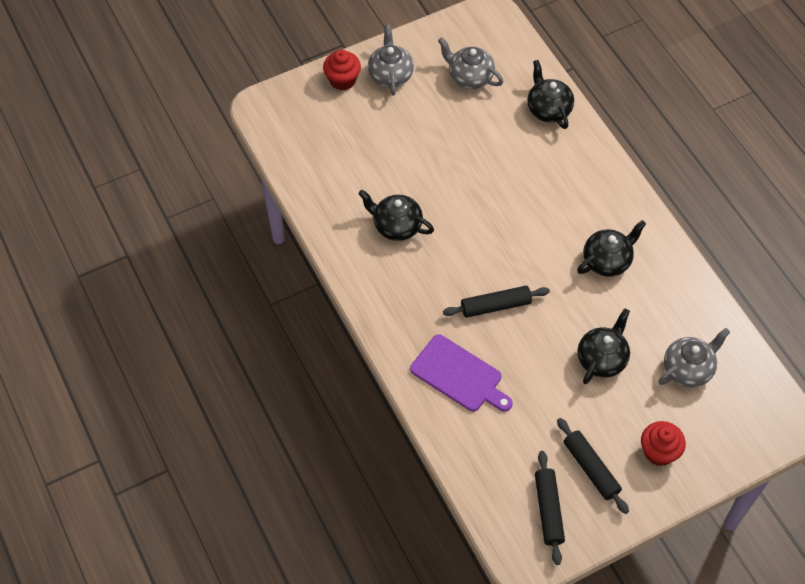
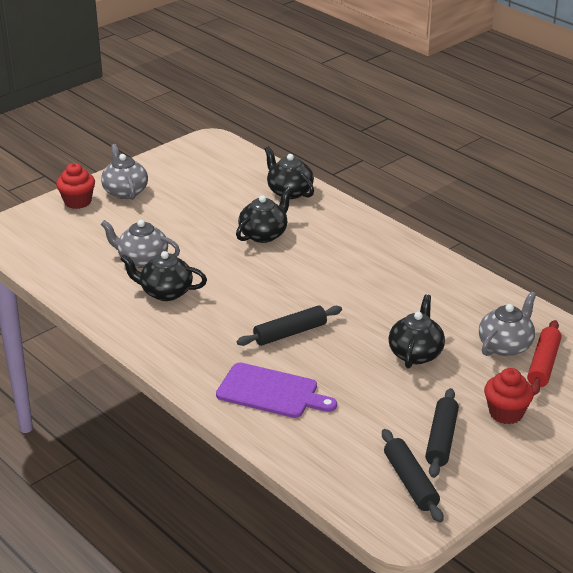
camera: 15 degrees left, 25 degrees down
grey teapot [438,37,503,89] -> grey teapot moved to [101,220,180,268]
black rolling pin [557,418,629,514] -> black rolling pin turned 60 degrees clockwise [425,388,459,478]
black teapot [577,220,646,277] -> black teapot moved to [236,187,292,243]
none -> red rolling pin [527,320,562,395]

